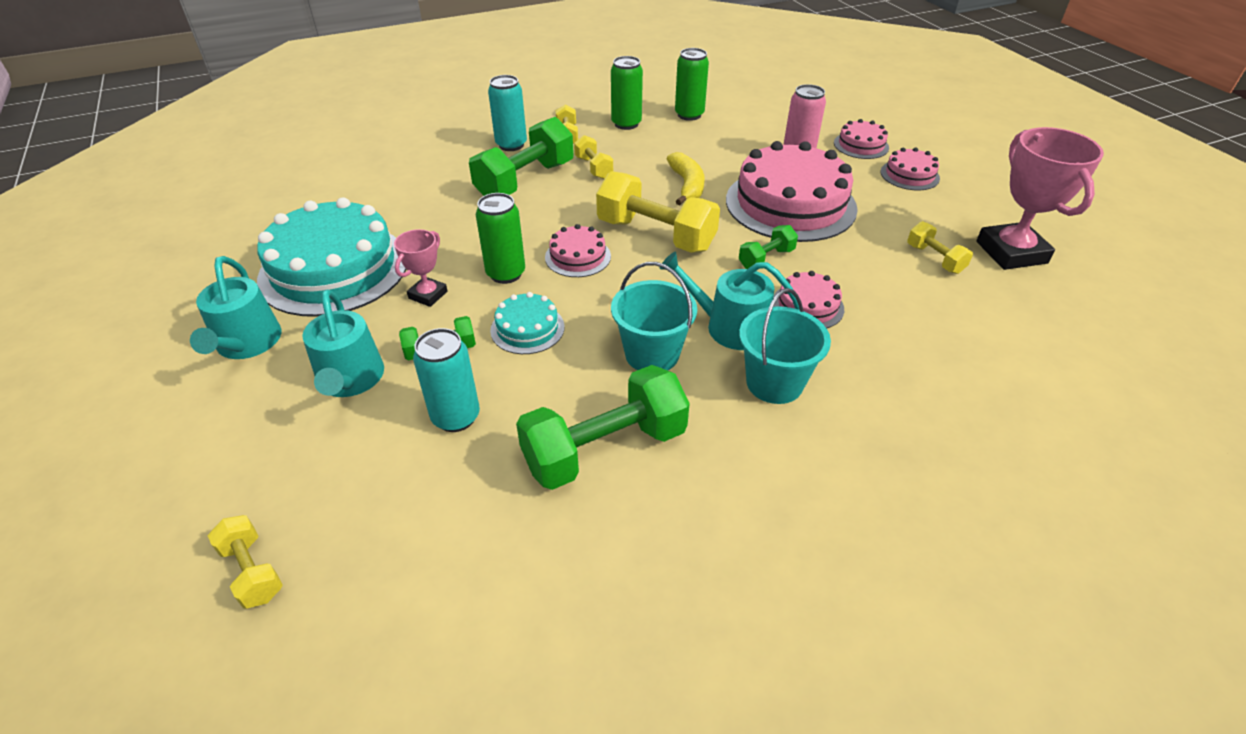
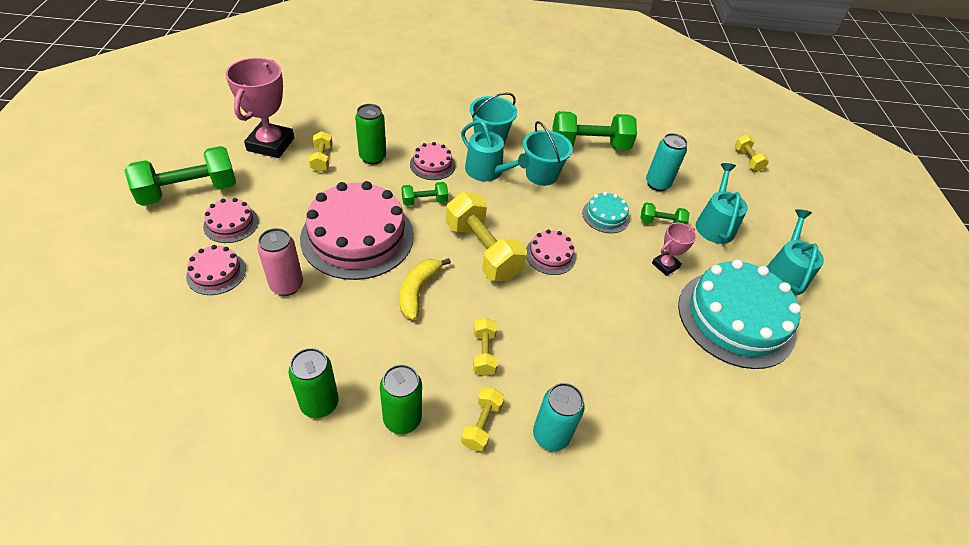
camera: 160 degrees left, 5 degrees up
green dumbbell [469,117,574,196] -> green dumbbell moved to [124,146,236,206]
green can [476,193,525,284] -> green can moved to [355,104,386,165]

